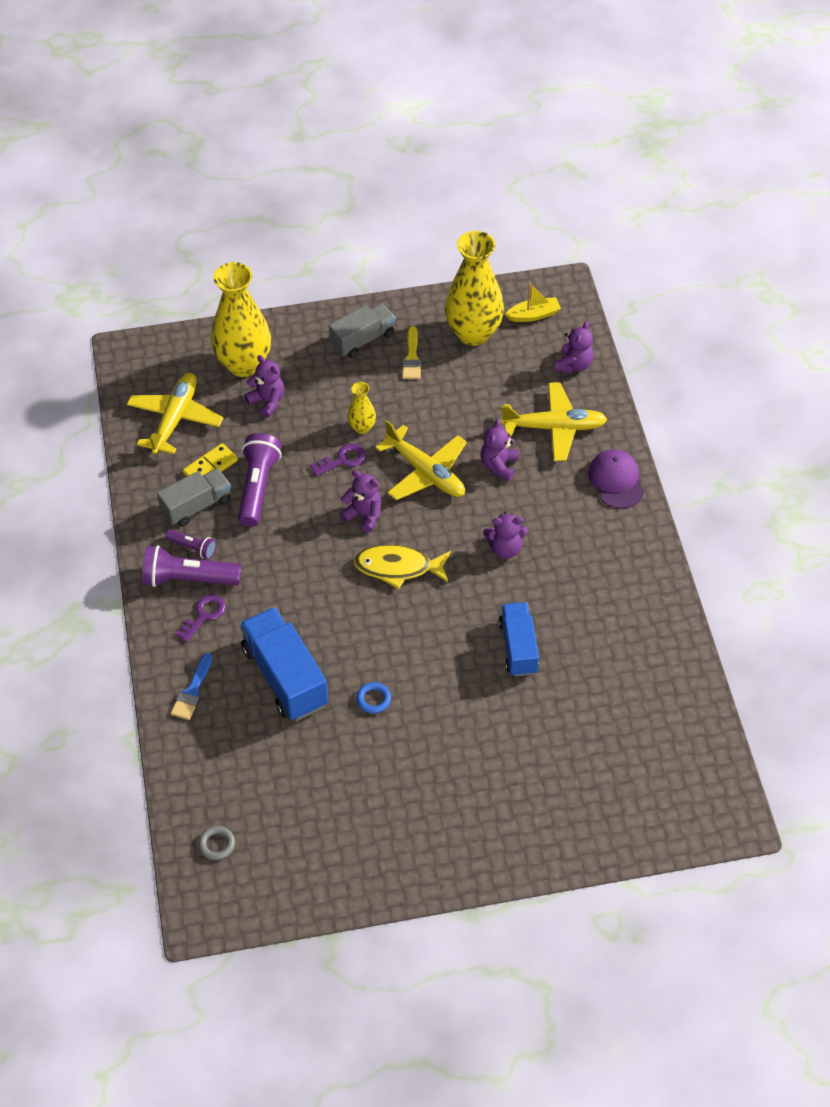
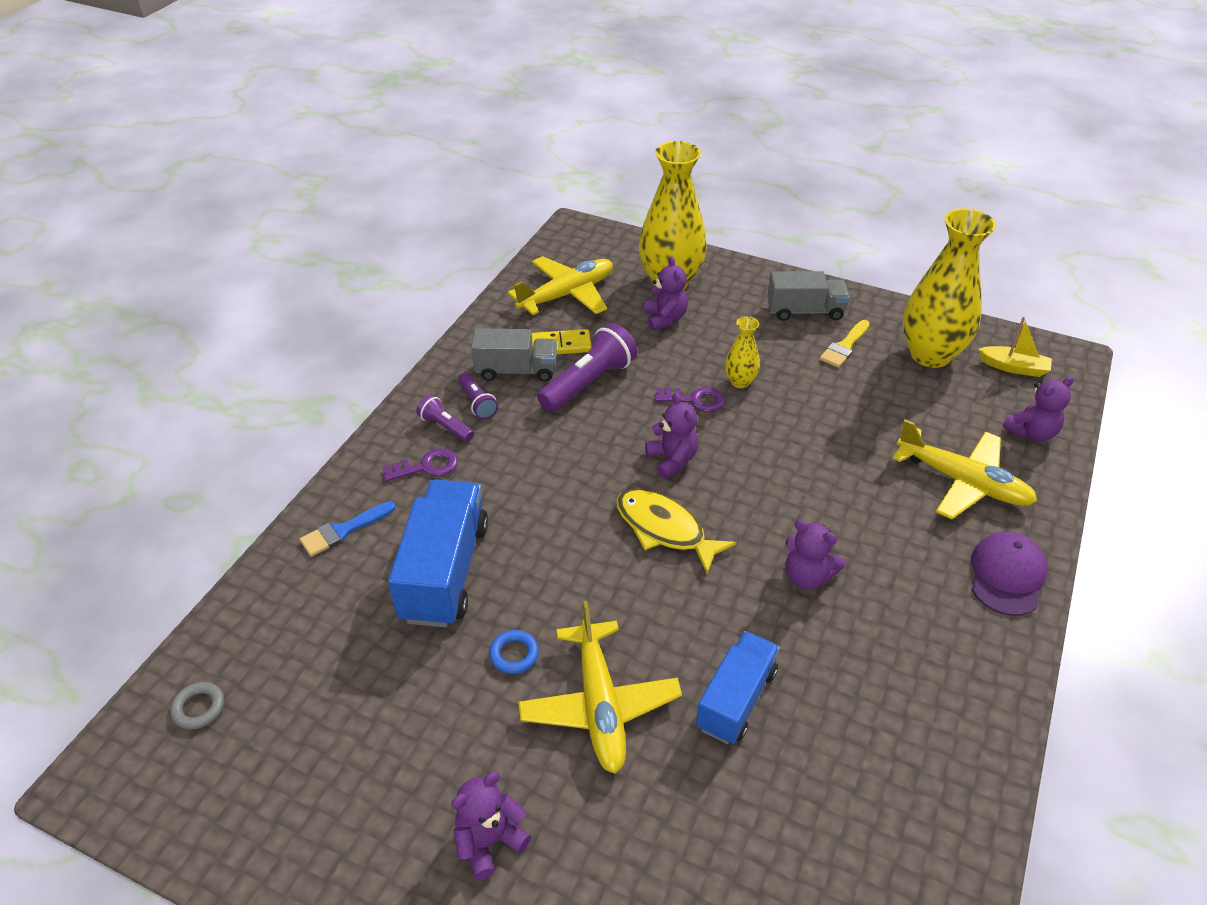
camera: 35 degrees right, 10 degrees down
purple flashlight [142,545,241,587] -> purple flashlight [416,394,474,442], size x0.54
yellow plane [375,420,467,500] -> yellow plane moved to [518,601,682,774]
purple teddy bear [480,419,519,481] -> purple teddy bear moved to [451,772,531,880]

